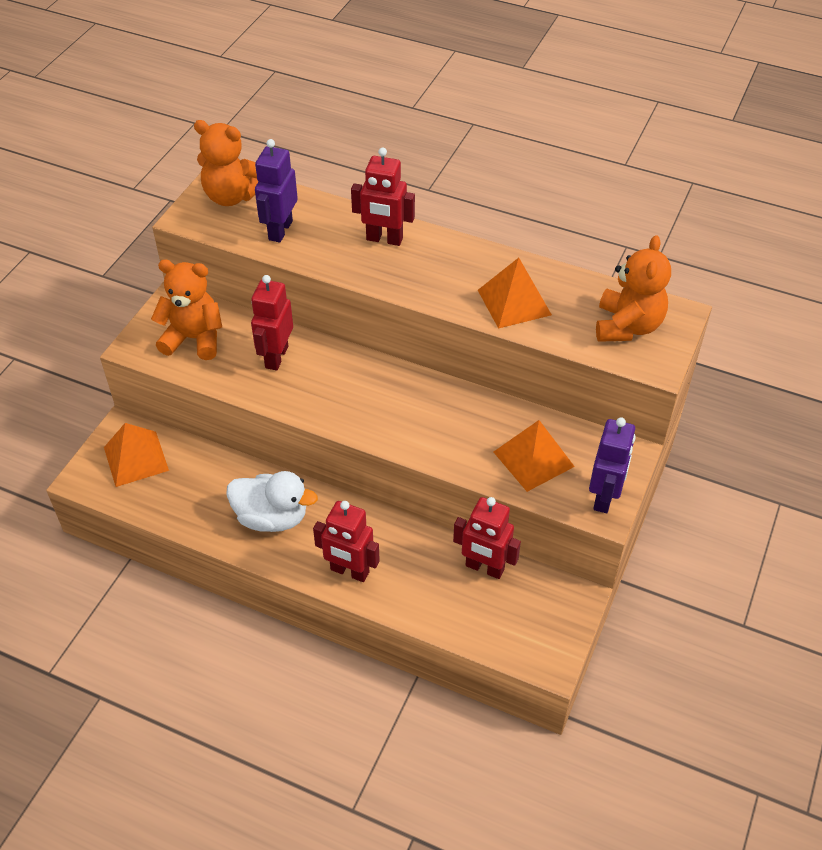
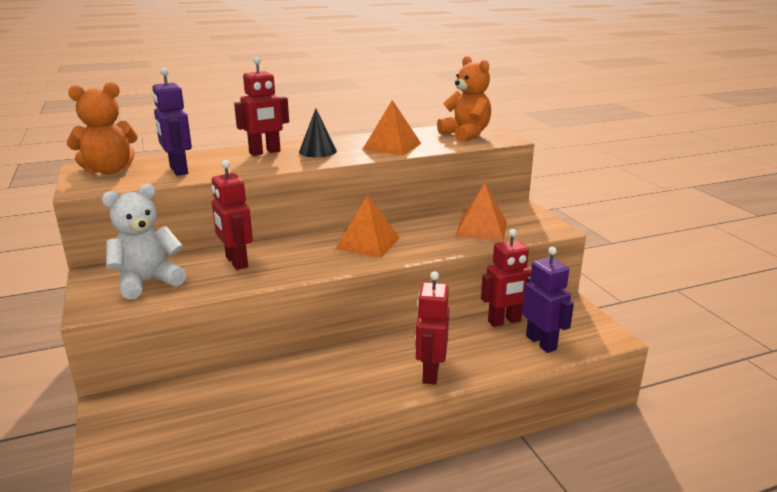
camera: 45 degrees left, 25 degrees down
orange pyramid [104,423,169,487] -> orange pyramid moved to [336,195,400,258]
orange teddy bear [151,260,222,360] -> white teddy bear [102,184,186,300]
white duck [226,471,318,532] -> none
red robot [313,501,380,582] -> red robot turned 120 degrees clockwise [415,272,449,384]
purple robot [589,417,636,513] -> purple robot moved to [522,247,574,353]
none -> black cone [299,108,337,157]

